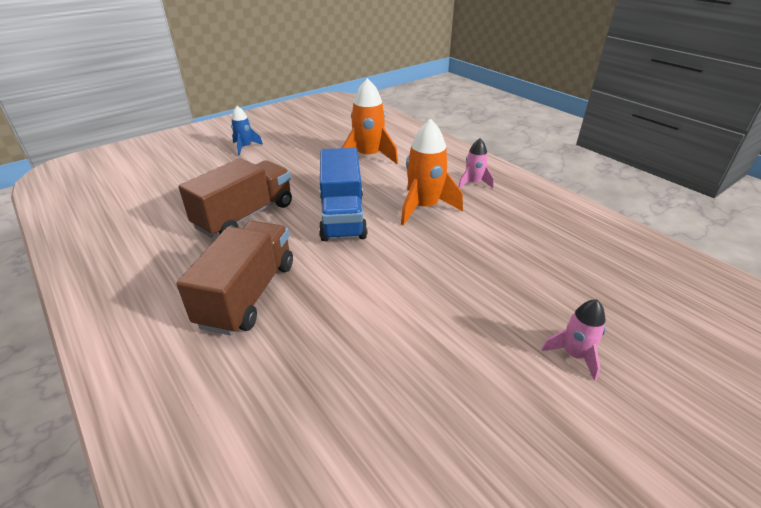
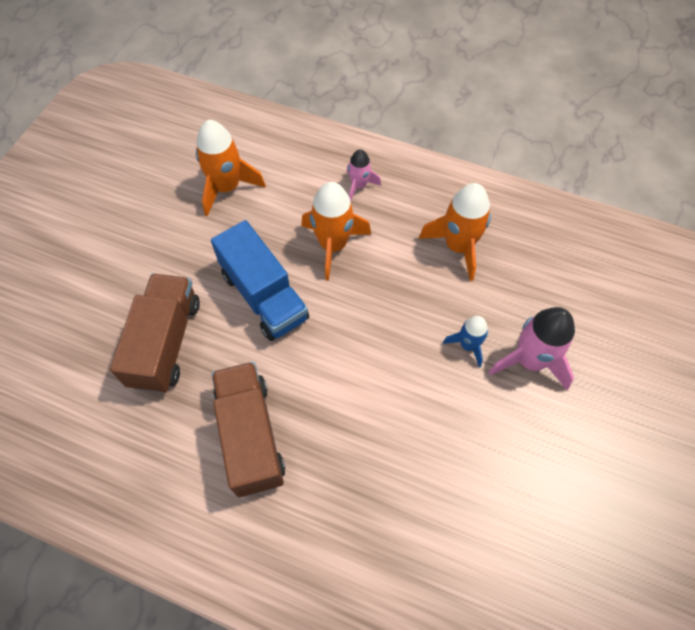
camera: 30 degrees left, 25 degrees up
blue rocket [231,106,263,155] -> blue rocket moved to [443,316,488,367]
pink rocket [541,299,606,381] -> pink rocket [489,307,575,390], size x1.75
none -> orange rocket [419,183,491,281]

